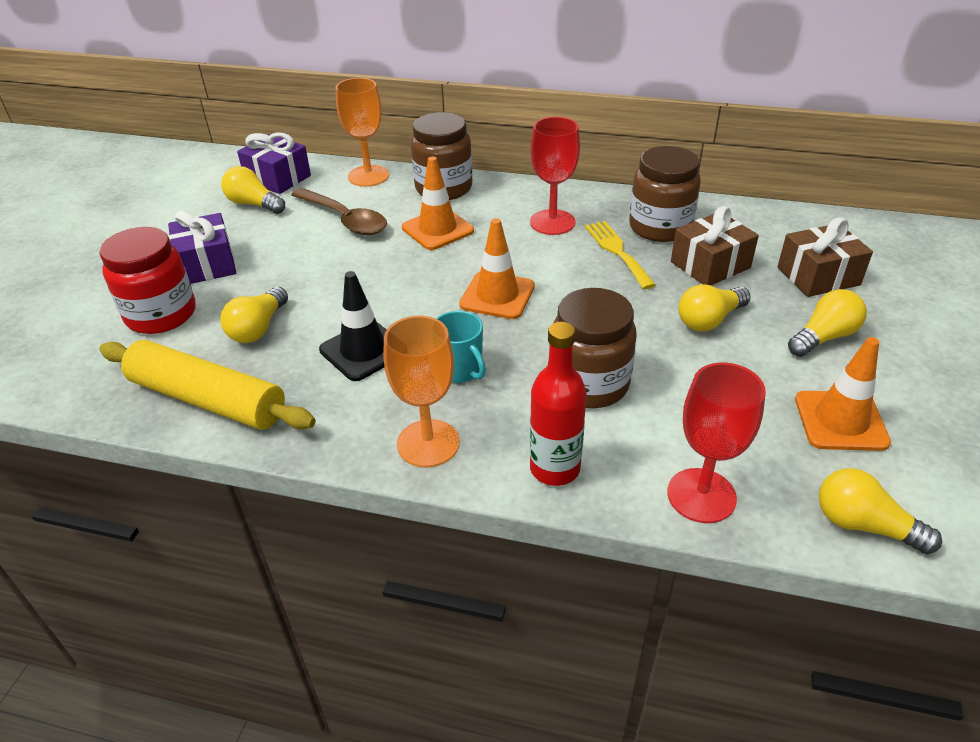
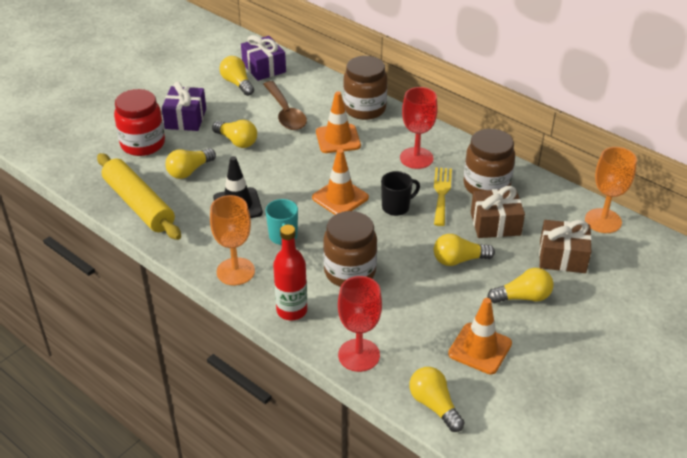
camera: 25 degrees right, 0 degrees up
orange goblet [336,78,389,187] -> orange goblet moved to [585,147,637,233]
none -> yellow light bulb [212,120,257,148]
none -> black mug [381,171,420,216]

